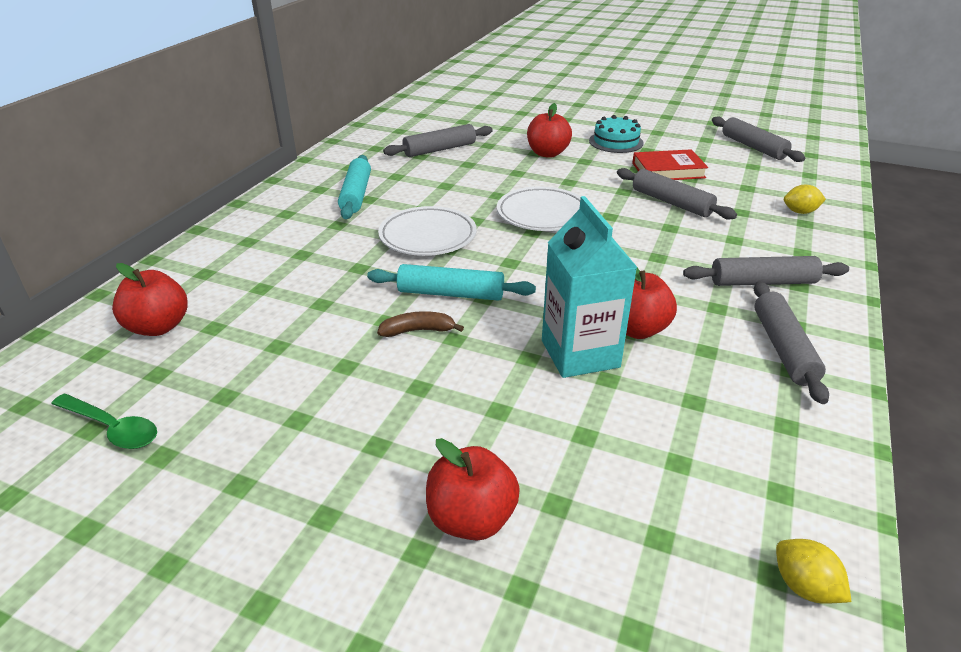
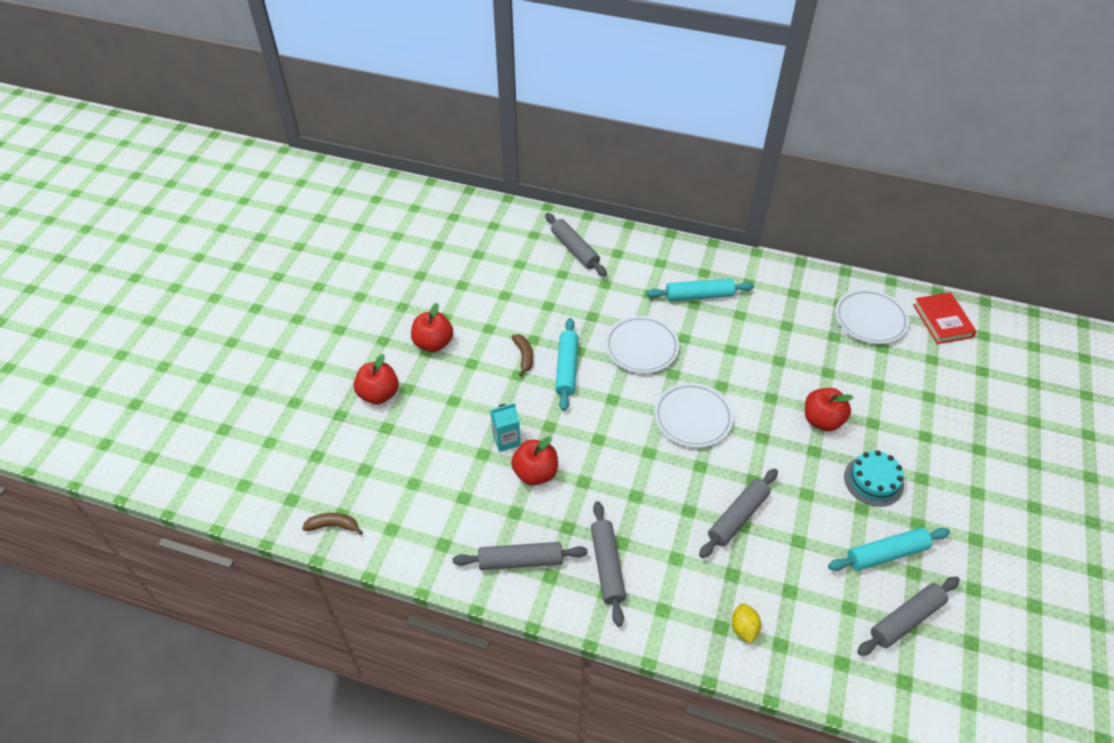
camera: 85 degrees right, 15 degrees up
green spoon [51,394,157,449] -> none
red apple [112,263,188,336] -> red apple moved to [411,303,453,352]
grey rolling pin [383,124,493,157] -> grey rolling pin moved to [545,213,607,276]
turquoise carton [542,196,637,378] -> turquoise carton [490,403,521,452], size x0.57
red book [632,149,708,180] -> red book moved to [913,292,976,344]
yellow lemon [776,539,851,604] -> brown banana [302,513,363,535]
none -> turquoise rolling pin [828,528,950,571]
none -> white plate [835,289,909,344]

